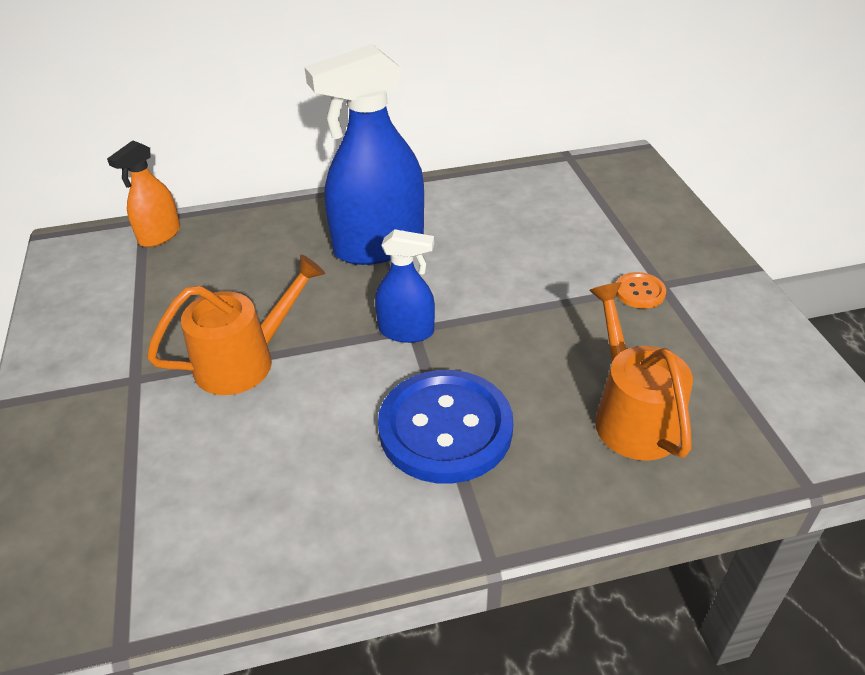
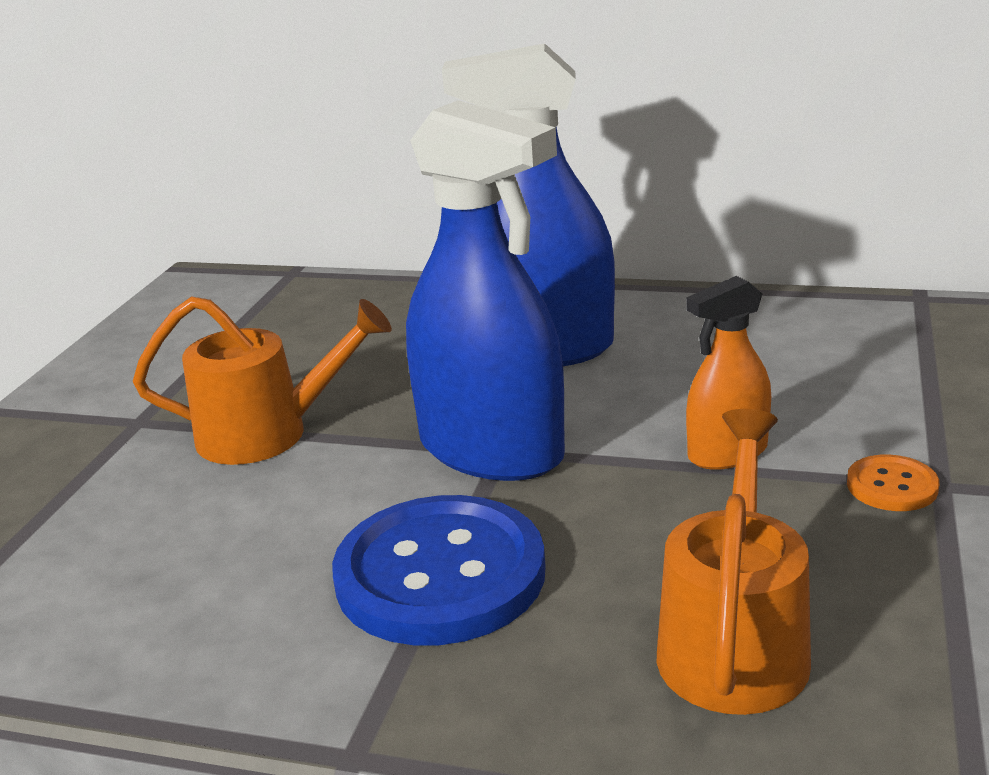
camera: 30 degrees right, 15 degrees down
orange spray bottle [107,140,180,247] -> orange spray bottle moved to [686,276,771,470]
blue spray bottle [375,229,435,343] -> blue spray bottle [406,100,565,481], size x1.91

